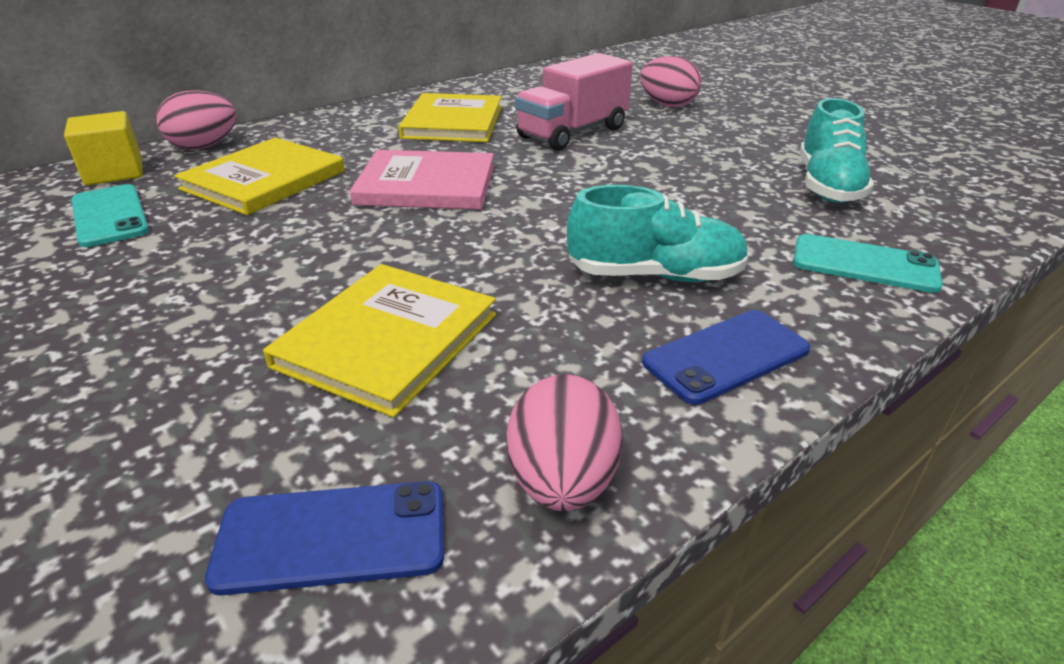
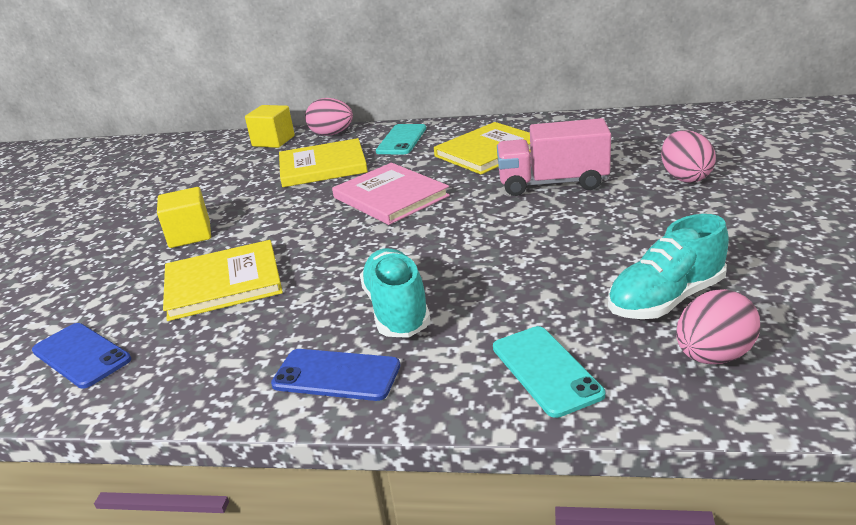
camera: 50 degrees right, 5 degrees down
turquoise phone [72,184,149,247] -> turquoise phone moved to [376,124,426,154]
pink egg [507,374,623,511] -> pink egg moved to [676,289,760,364]
turquoise shoe [567,185,749,282] -> turquoise shoe turned 150 degrees counterclockwise [360,248,430,338]
none -> yellow cube [157,187,211,248]

